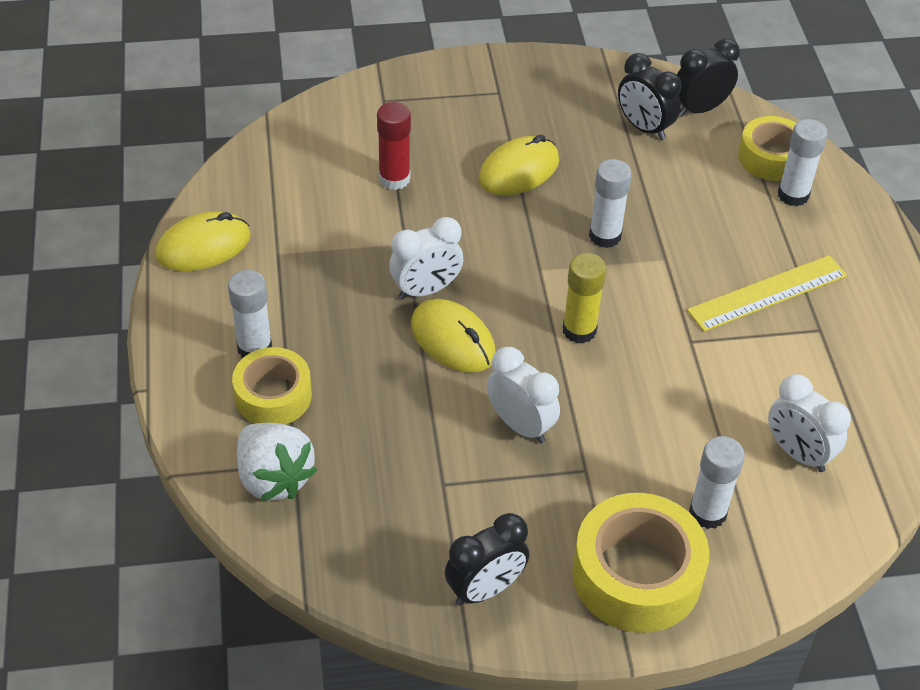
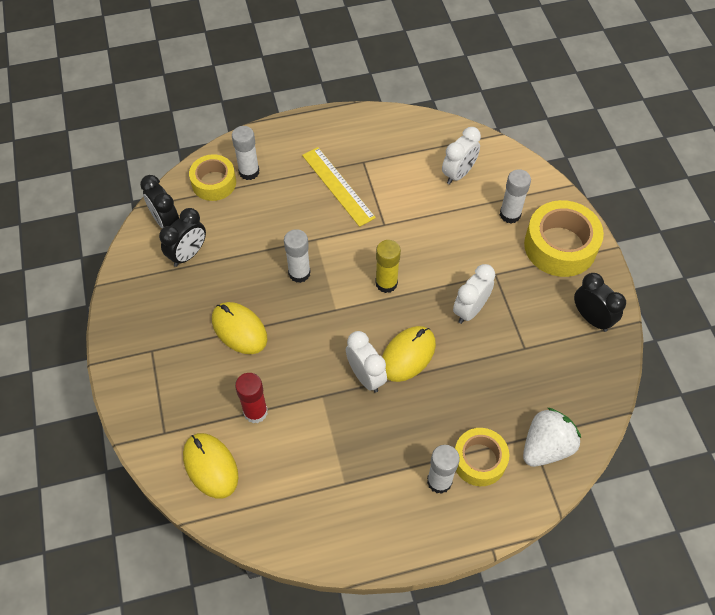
camera: 95 degrees left, 10 degrees up
yellow mouse [155,211,251,271] -> yellow mouse moved to [183,433,238,499]

